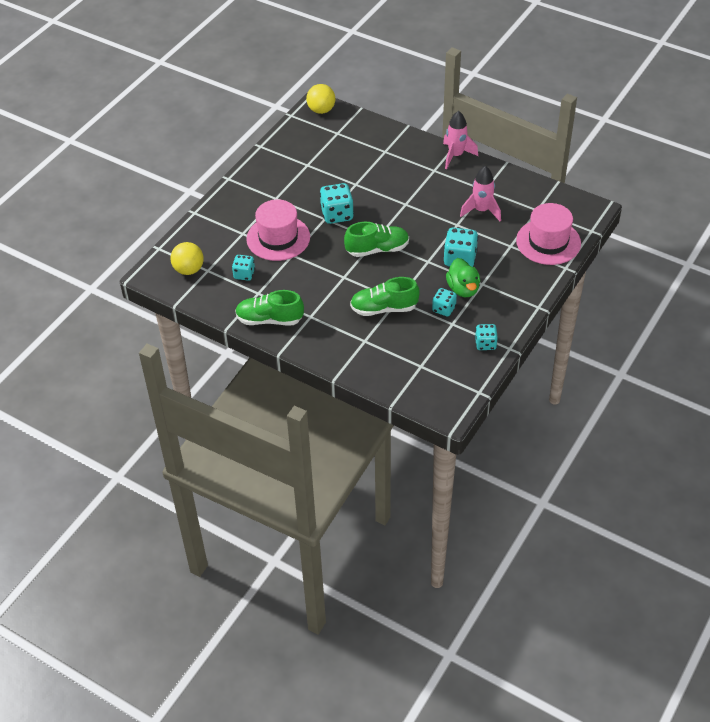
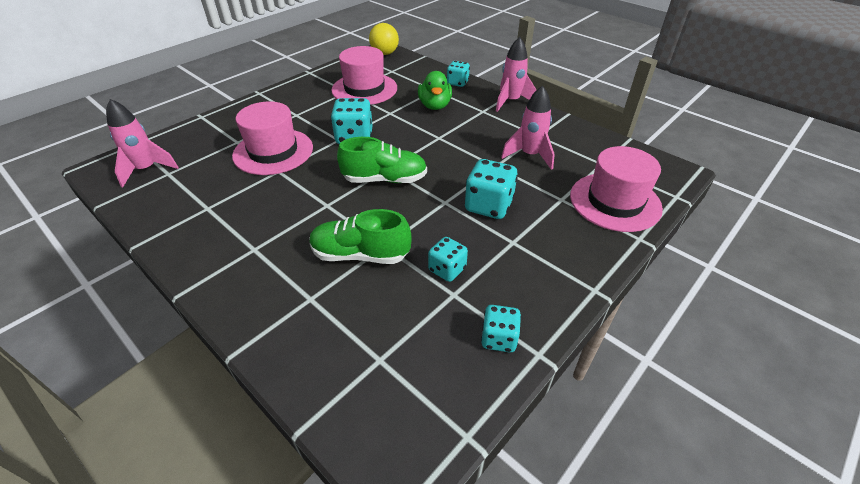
camera: 10 degrees right, 5 degrees down
yellow ball [171,242,204,275] -> pink rocket [106,99,179,188]
turquoise dice [232,255,255,281] -> turquoise dice moved to [447,61,470,87]
green shoe [235,290,304,325] -> none
green duck [446,258,480,297] -> green duck moved to [418,71,452,110]
none -> pink hat [331,46,397,105]

